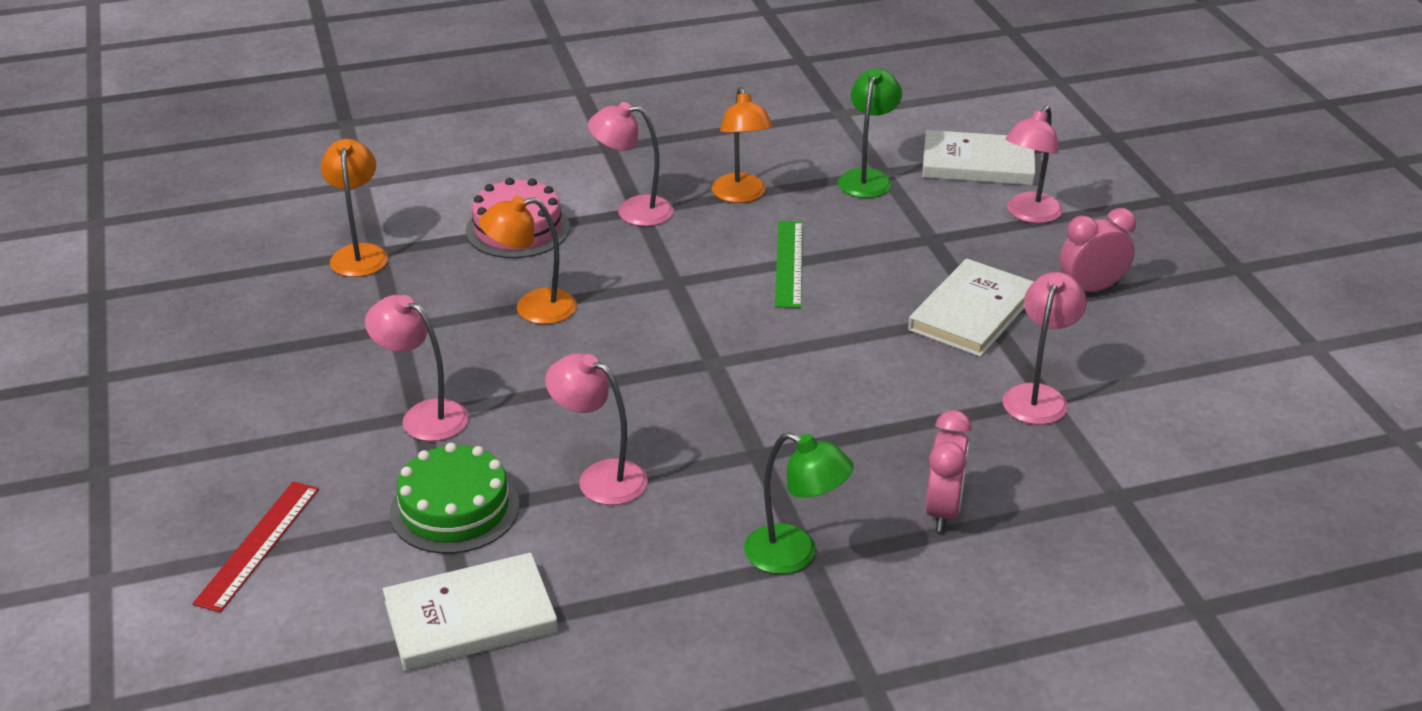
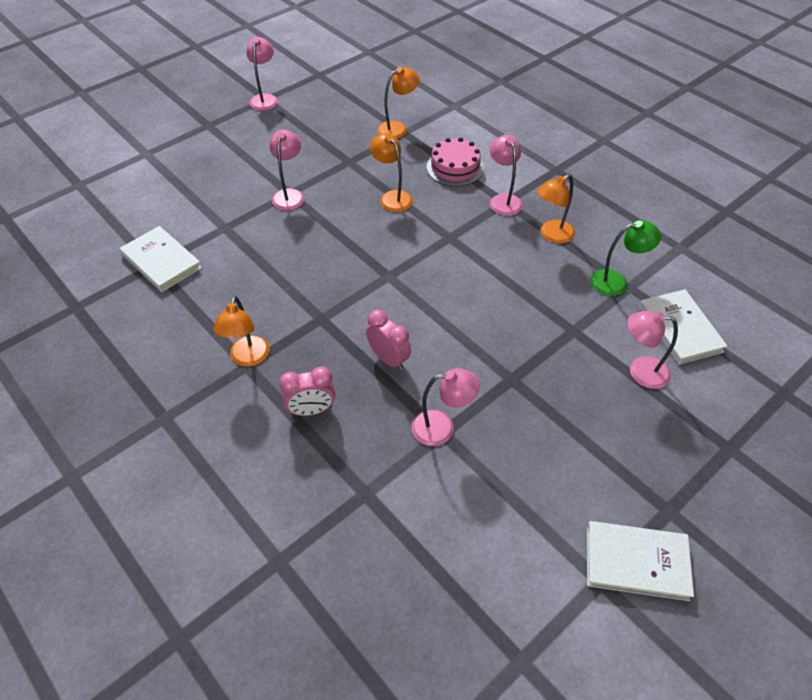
camera: 65 degrees right, 15 degrees up
red ruler [192,482,319,612] -> none
green cake [390,443,520,554] -> none
pink lamp [545,353,648,505] -> pink lamp moved to [246,37,278,111]
green lamp [744,432,854,574] -> orange lamp [213,296,269,367]
green ruler [775,221,803,308] -> none
white book [908,259,1034,357] -> white book moved to [587,521,694,601]
pink clock [1059,208,1136,292] -> pink clock moved to [366,310,411,370]

